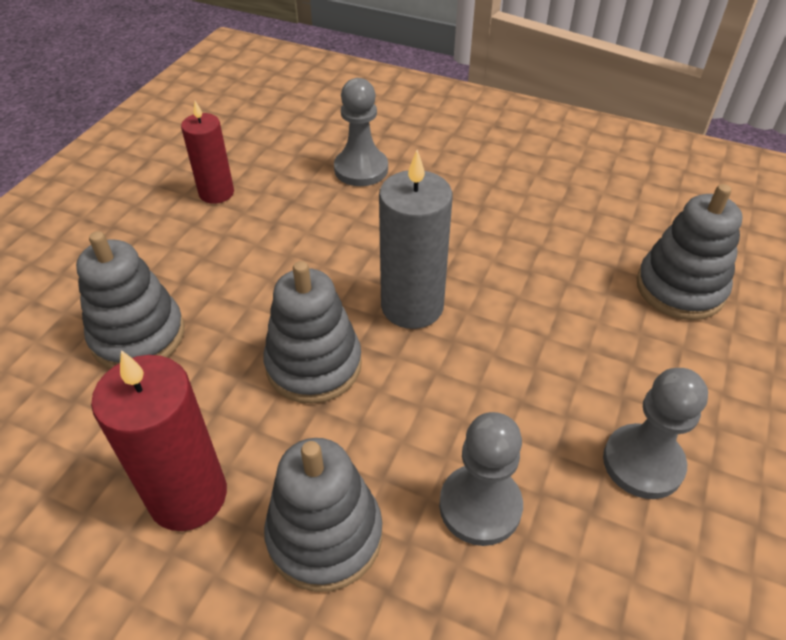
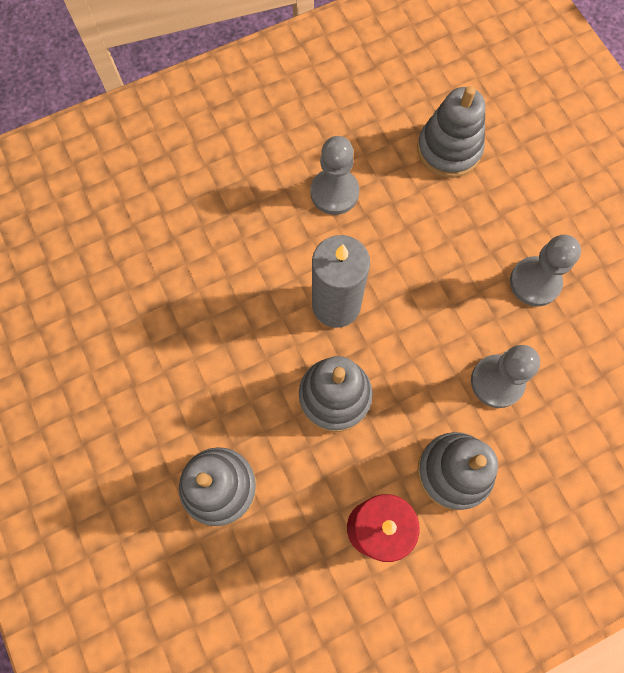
camera: 50 degrees left, 25 degrees up
red candle [181,101,234,204] -> none
grey pawn [334,78,388,186] -> grey pawn moved to [311,136,359,215]

